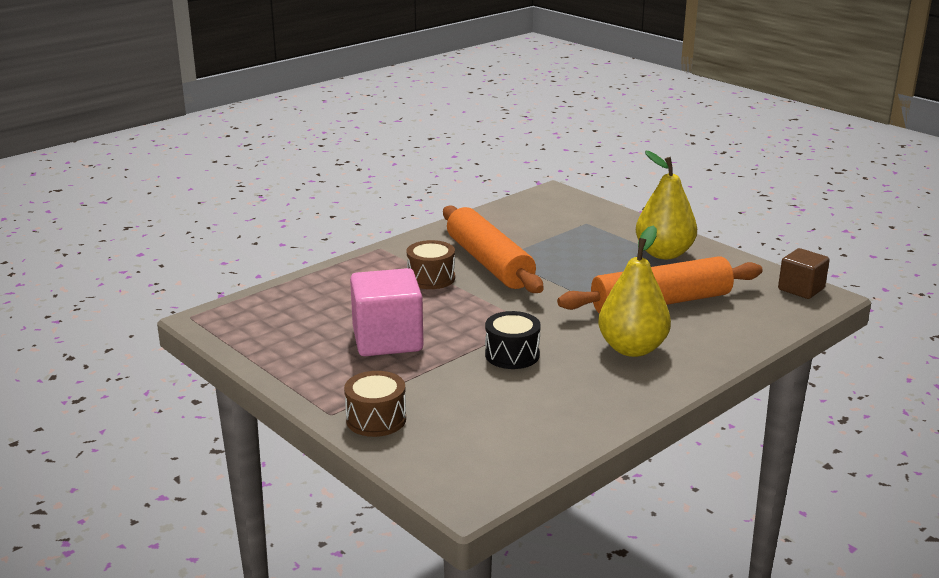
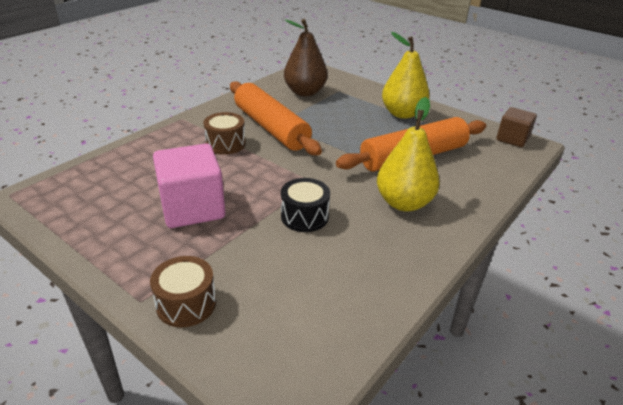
camera: 10 degrees left, 10 degrees up
none -> brown pear [284,19,328,97]

